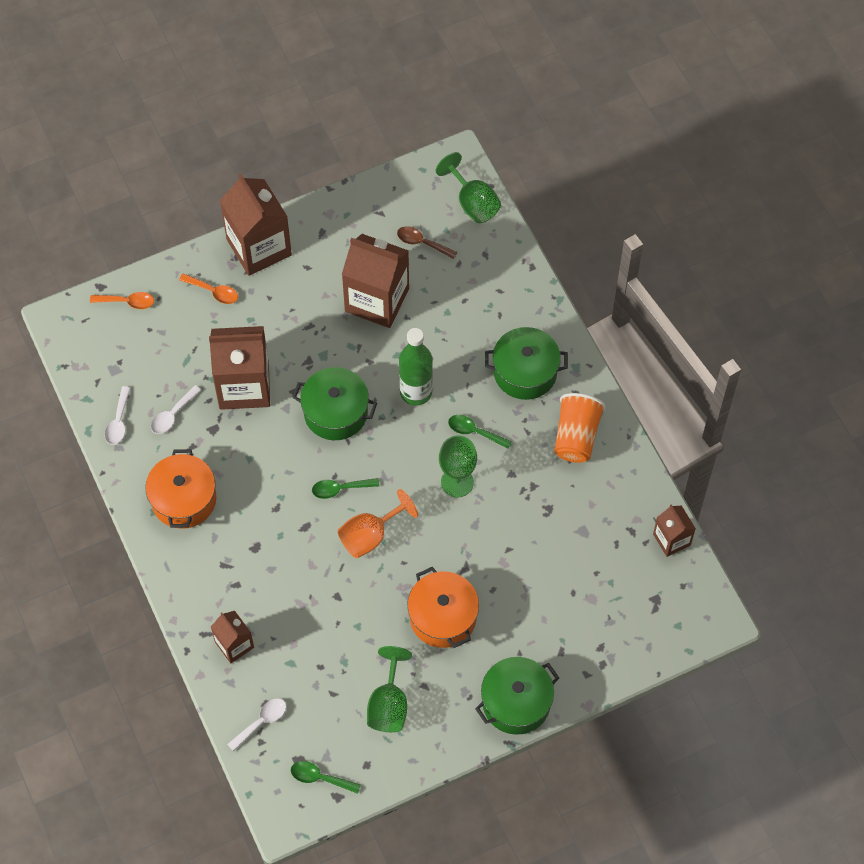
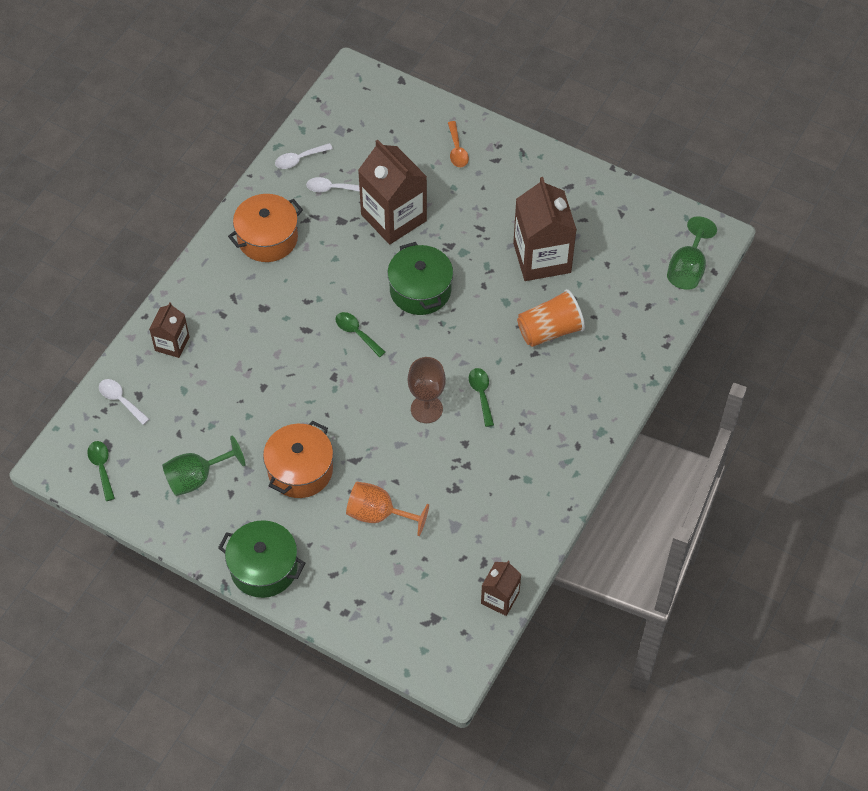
camera: 55 degrees right, 5 degrees down
orange spoon [90,292,154,309] -> none
brown carton [220,173,292,276] -> none
white spoon [227,698,286,751] -> white spoon turned 150 degrees counterclockwise [99,379,149,425]
orange goblet [337,489,418,558] -> orange goblet moved to [346,481,429,536]
brown spoon [397,226,457,259] -> none
green bottle [399,328,433,406] -> none
green goblet [439,436,477,498] -> brown goblet [408,357,446,423]
green pot [485,327,568,400] -> none
orange cup [554,393,606,463] -> orange cup moved to [517,289,585,347]

